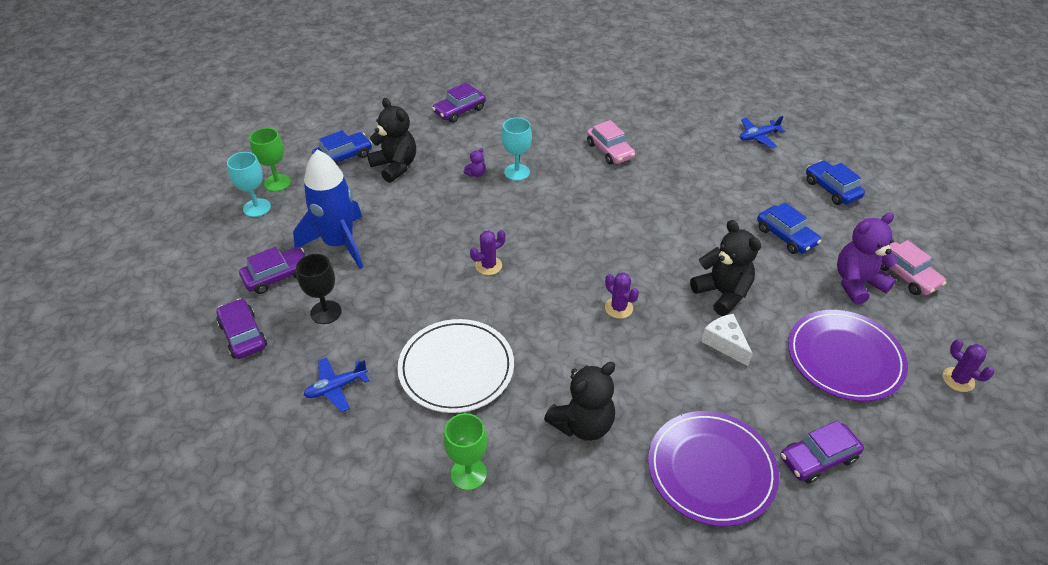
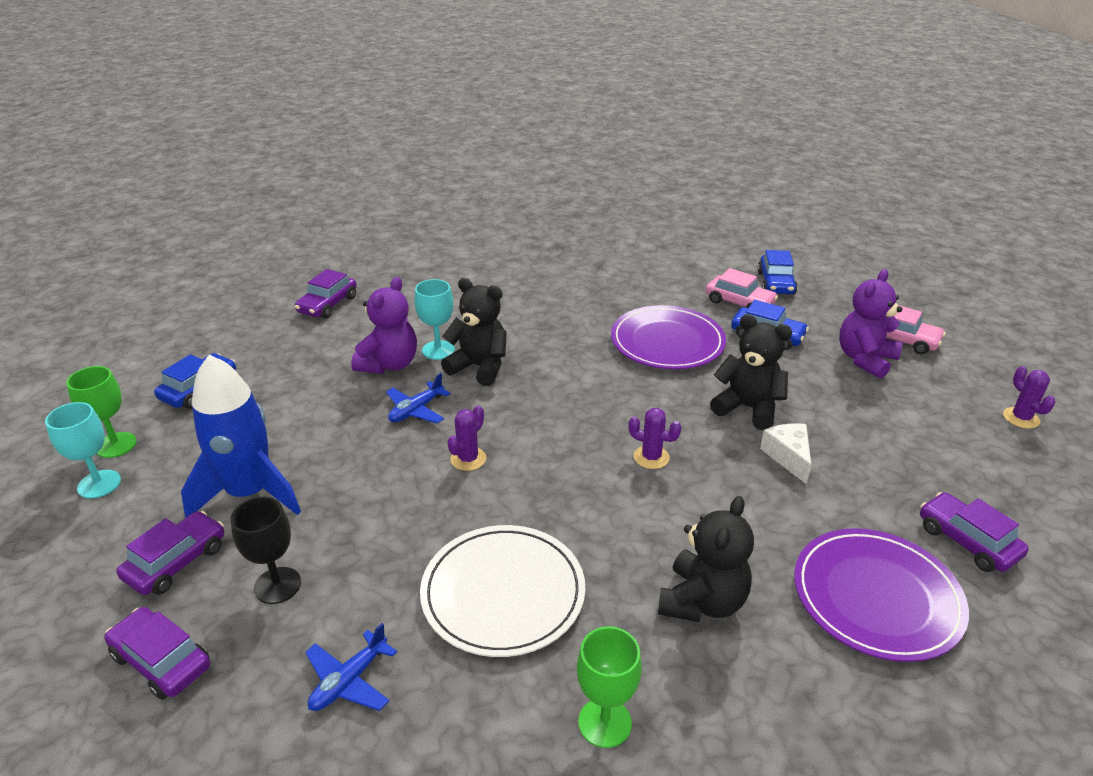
camera: 25 degrees left, 10 degrees down
black teddy bear [367,98,416,183] -> black teddy bear moved to [441,278,507,386]
purple teddy bear [463,148,486,177] -> purple teddy bear [351,277,417,374], size x2.29
pink car [587,120,635,165] -> pink car moved to [706,268,778,308]
white cheese [701,314,753,366] -> white cheese turned 45 degrees clockwise [760,423,812,485]
blue plane [740,116,785,148] -> blue plane moved to [386,373,451,423]
purple car [781,420,864,484] -> purple car turned 105 degrees clockwise [920,492,1029,572]
purple plate [788,310,908,401] -> purple plate moved to [611,305,726,369]
blue car [806,160,865,205] -> blue car turned 120 degrees counterclockwise [757,250,798,295]
purple cactus [942,339,994,392] -> purple cactus turned 45 degrees clockwise [1003,366,1056,429]

